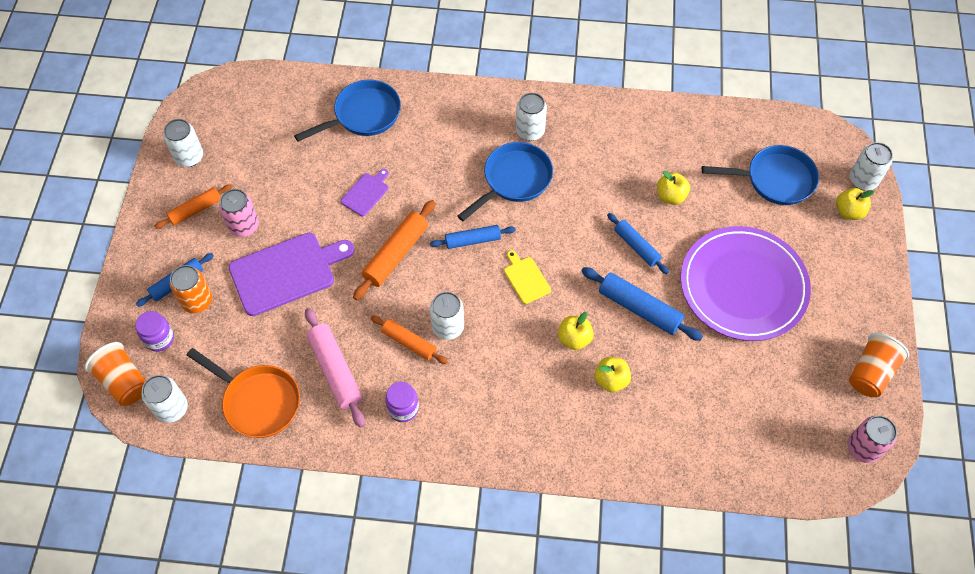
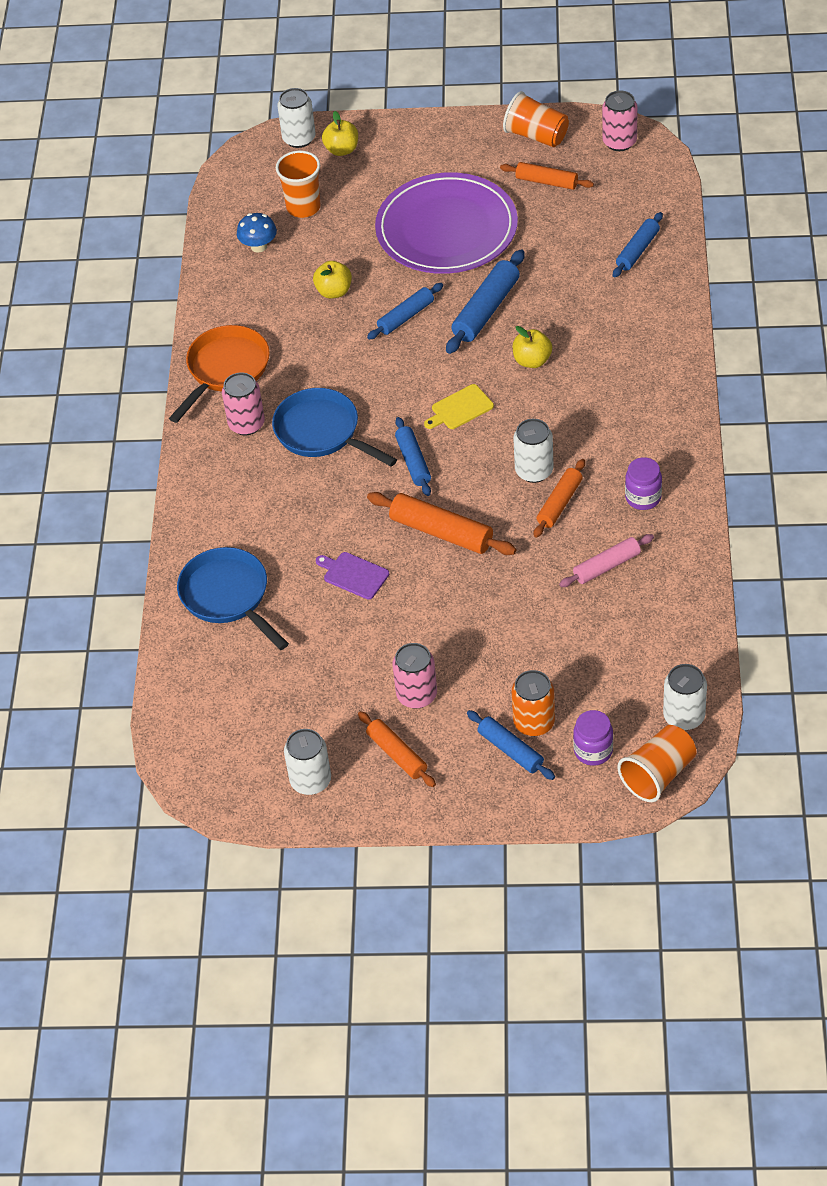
camera: 90 degrees left, 10 degrees down
orange pan [187,348,300,438] -> orange pan moved to [169,325,270,423]
purple cutting board [229,233,355,316] -> none
pink rolling pin [305,308,365,428] -> pink rolling pin [559,534,654,587], size x0.66
white can [516,93,547,141] -> pink can [222,372,265,435]
yellow apple [595,357,631,392] -> none
blue pan [702,145,819,205] -> orange cup [276,151,321,218]
none -> blue mushroom [237,213,277,253]
none -> orange rolling pin [500,162,594,190]
none -> blue rolling pin [613,212,663,278]

